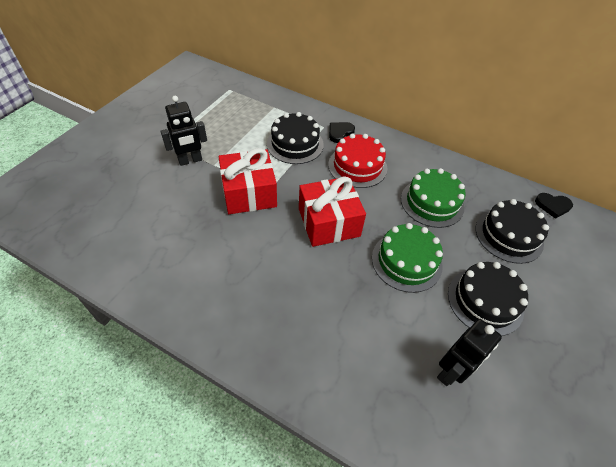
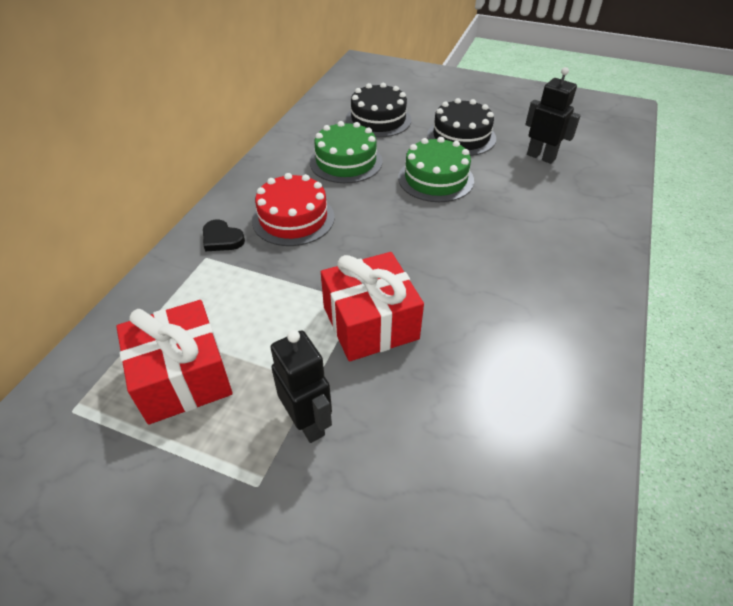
camera: 95 degrees left, 5 degrees down
black cake [267,112,324,164] -> none
red gift [299,176,366,247] -> red gift moved to [116,300,233,424]
black heart [535,193,573,219] -> none

